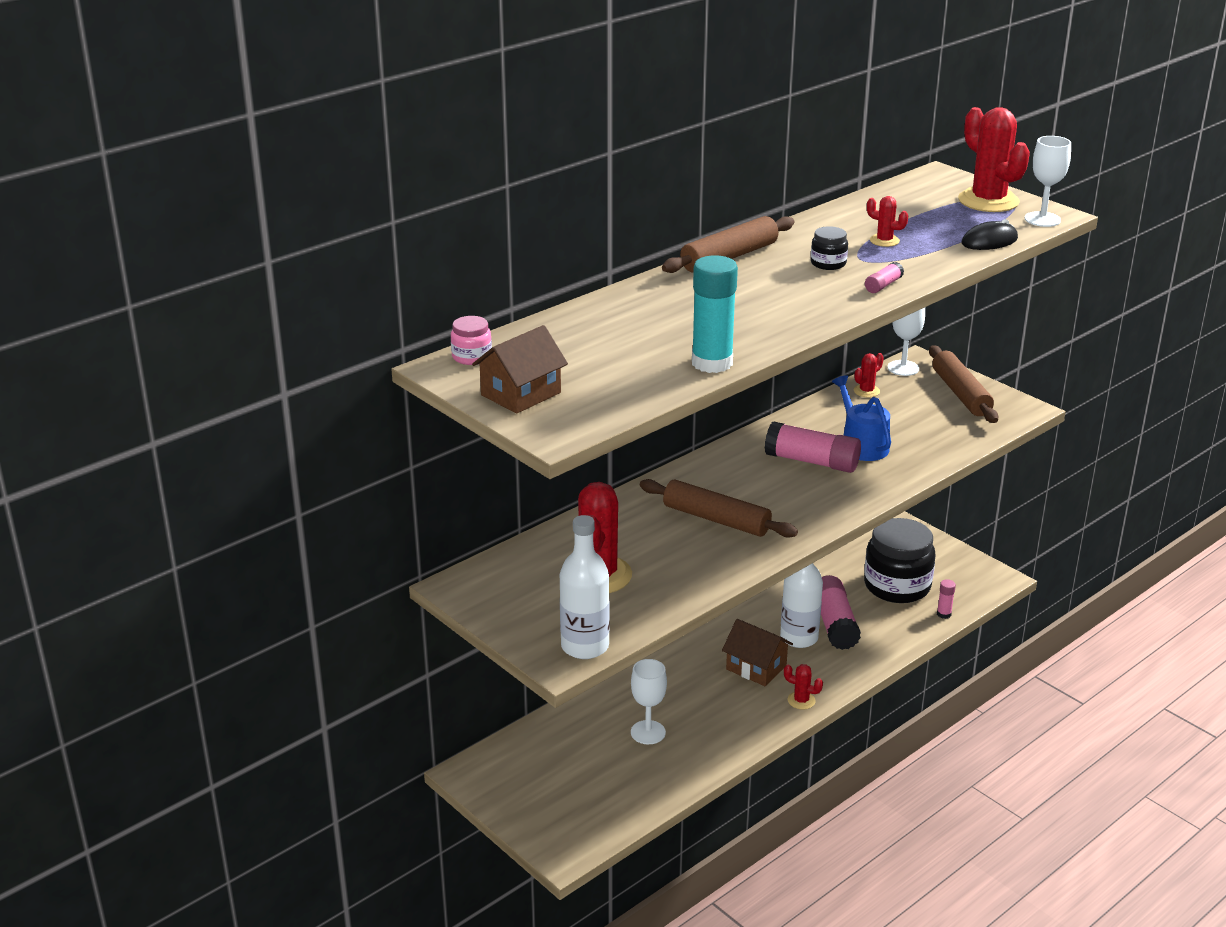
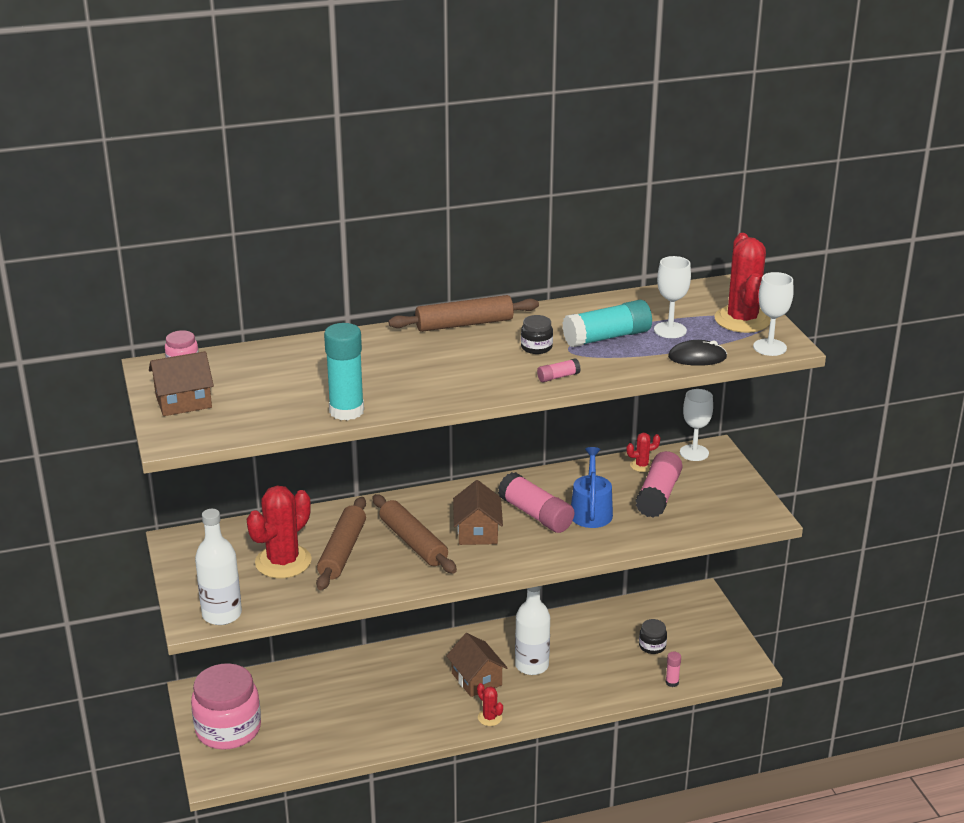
camera: 25 degrees right, 0 degrees up
white goblet [631,659,667,744] -> white goblet moved to [654,256,691,338]
pink glue stick [821,575,861,650] -> pink glue stick moved to [635,451,683,518]
black jar [864,518,935,603] -> black jar [639,619,667,654], size x0.44
red cactus [867,196,908,247] -> turquoise glue stick [562,300,652,347]
brown rolling pin [929,346,998,423] -> brown rolling pin moved to [316,497,366,590]
none -> pink jar [191,663,261,750]
none -> brown house [453,480,503,545]

